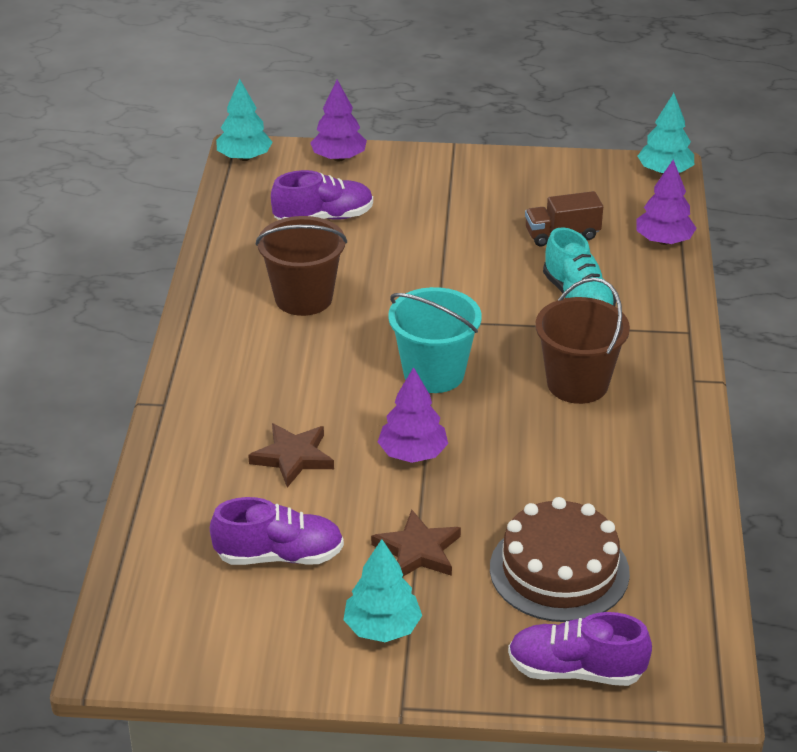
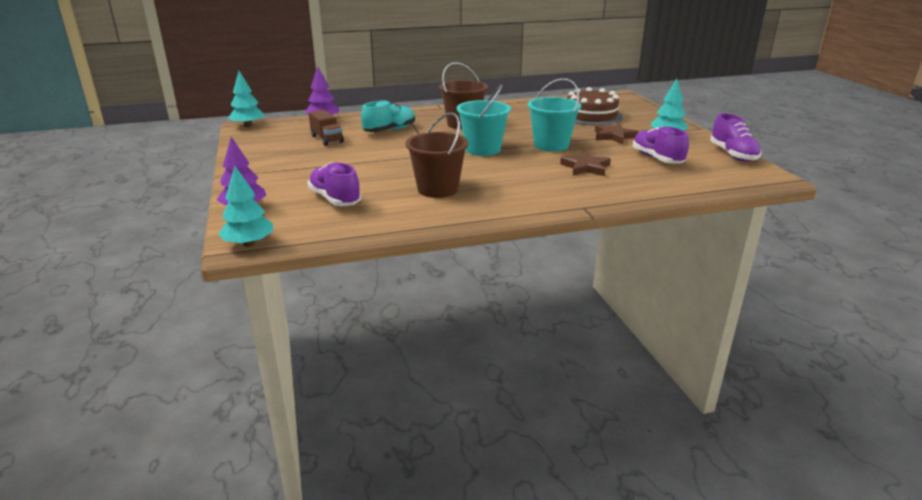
camera: 110 degrees left, 10 degrees down
purple tree [378,367,448,463] -> turquoise bucket [527,78,581,152]
purple shoe [508,612,652,686] -> purple shoe moved to [710,113,762,162]

